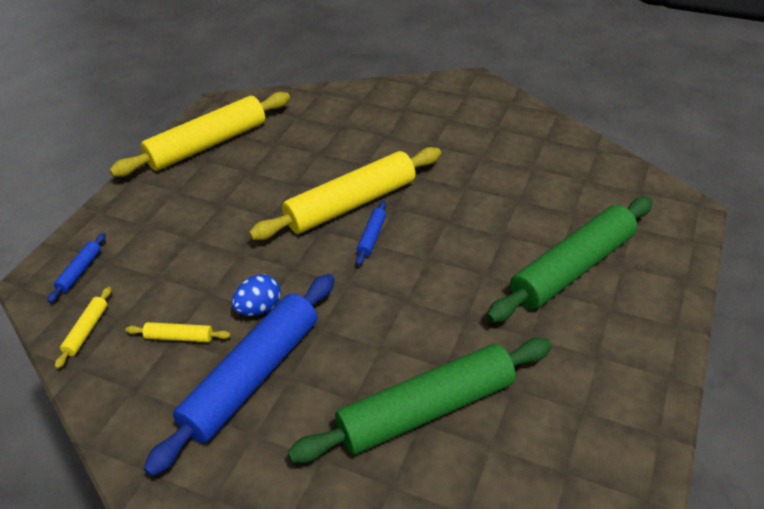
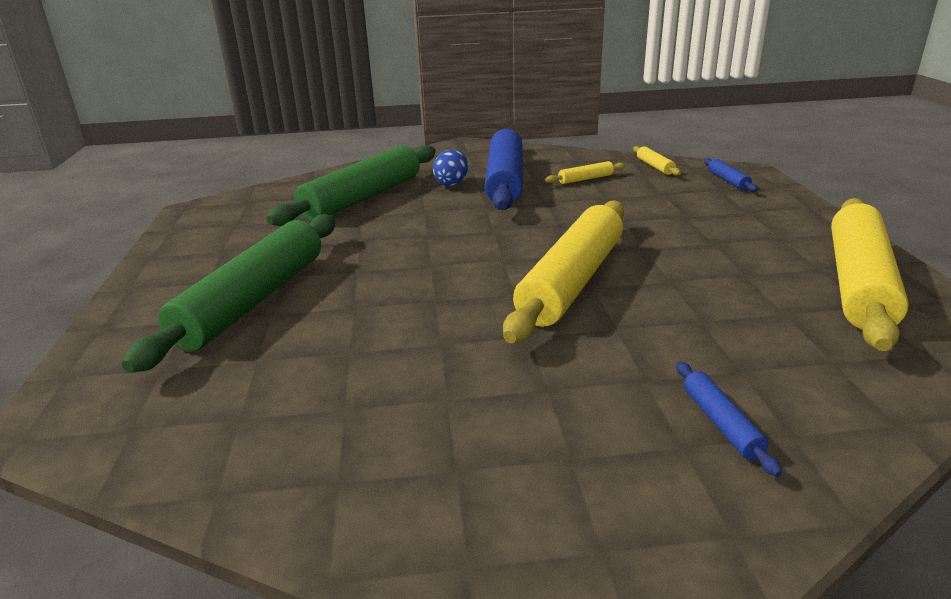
camera: 150 degrees right, 15 degrees down
blue egg [232,274,281,316] -> blue egg moved to [433,149,468,186]
blue rolling pin [356,201,386,266] -> blue rolling pin moved to [676,362,782,477]

